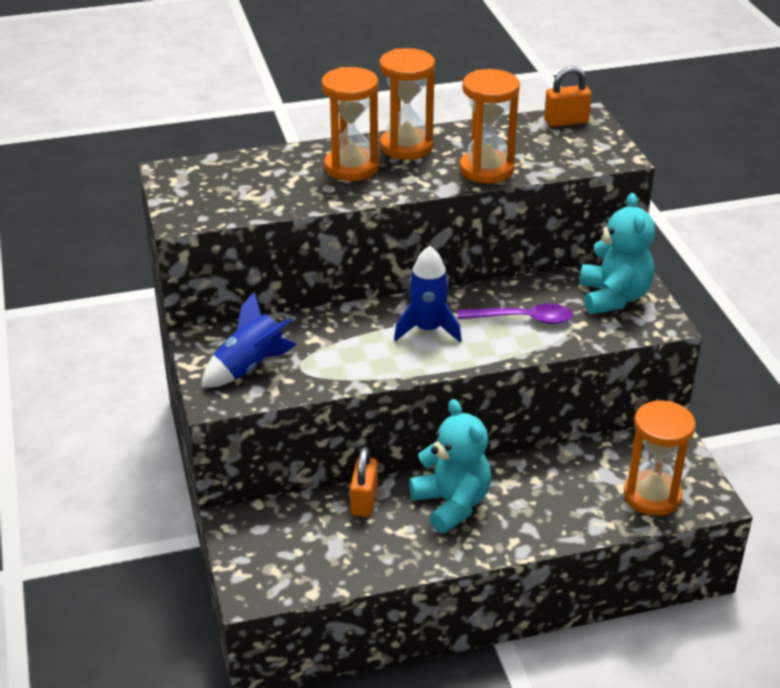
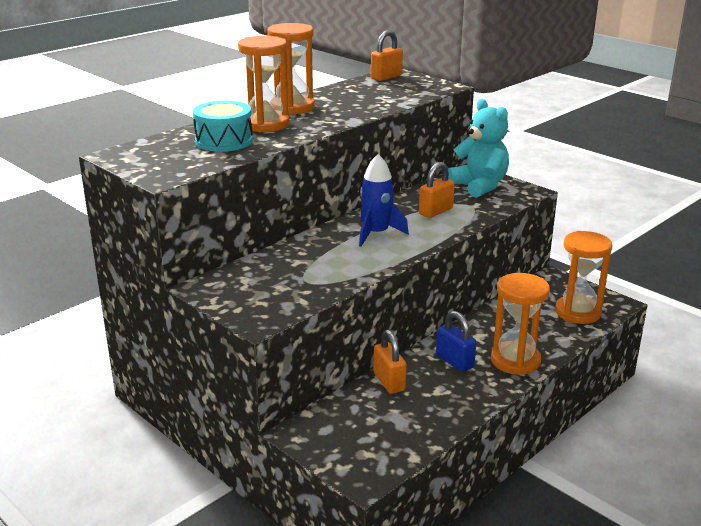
camera: 30 degrees left, 10 degrees down
blue rocket [201,292,297,387] -> none
turquoise teddy bear [409,399,491,533] -> blue padlock [436,311,476,372]
purple spoon [457,303,573,324] -> orange padlock [419,162,455,218]
orange hourglass [459,69,520,183] -> orange hourglass moved to [491,273,550,375]
none -> turquoise drum [193,101,253,152]

